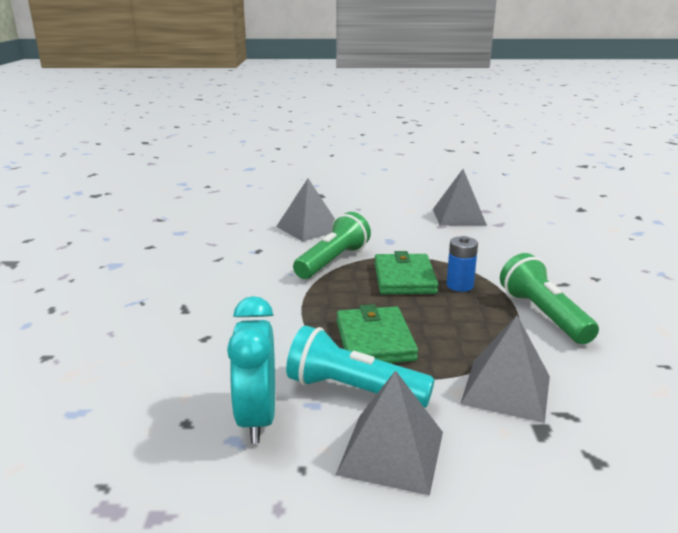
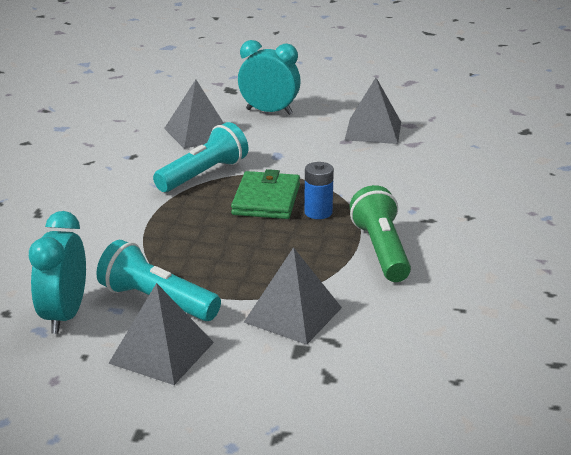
camera: 10 degrees right, 5 degrees up
green flashlight [293,212,371,279] -> turquoise flashlight [153,122,248,192]
green wallet [337,304,418,363] -> none
none -> turquoise clock [238,40,301,115]

